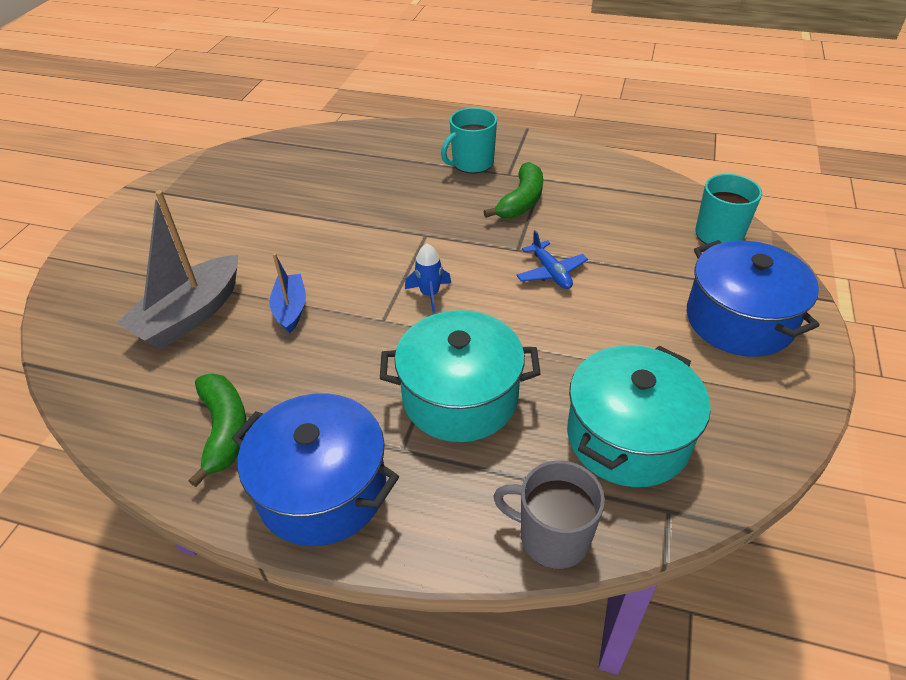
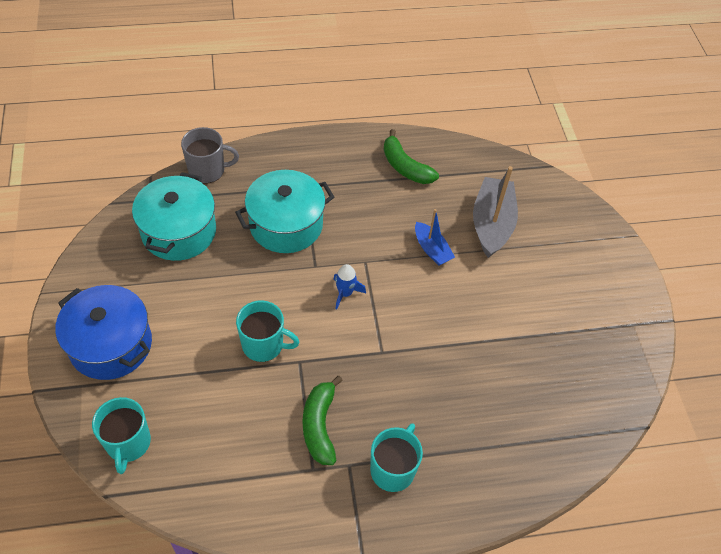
camera: 150 degrees right, 10 degrees up
blue pot [232,393,399,546] -> none
blue plane [516,230,588,289] -> turquoise mug [236,300,300,362]

